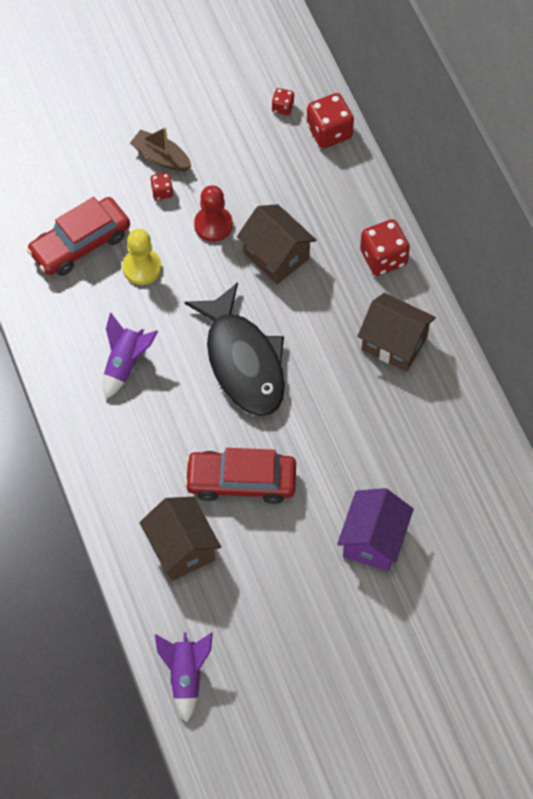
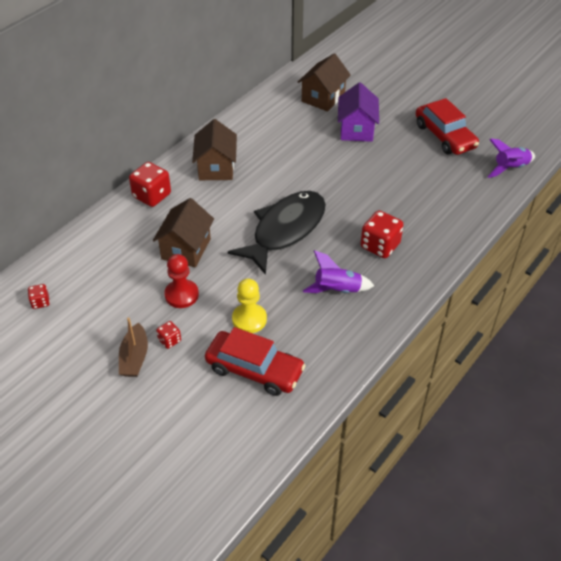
camera: 120 degrees left, 15 degrees down
brown house [139,497,221,581] -> brown house moved to [298,53,351,112]
red car [184,448,296,504] -> red car moved to [416,98,479,155]
red dice [307,93,354,148] -> red dice moved to [361,210,404,258]
purple house [337,488,414,571] -> purple house turned 75 degrees counterclockwise [338,82,379,142]

